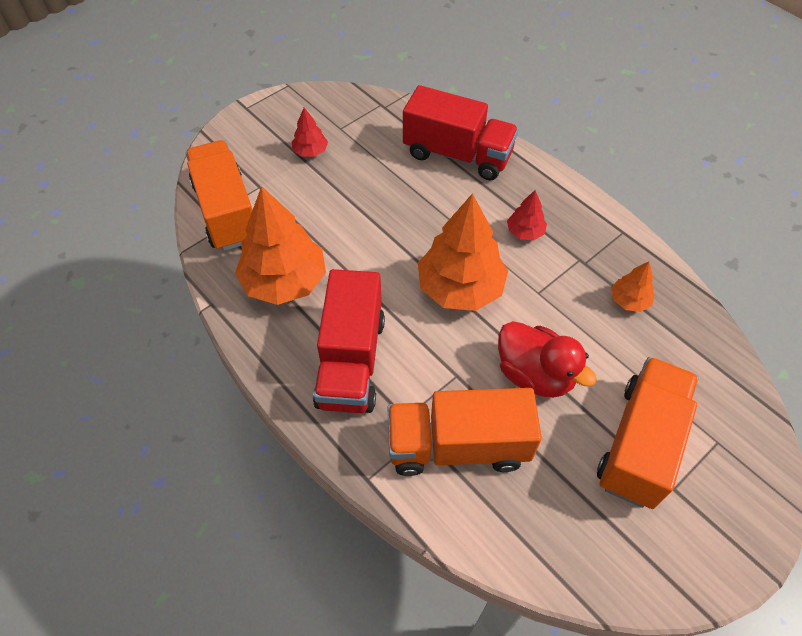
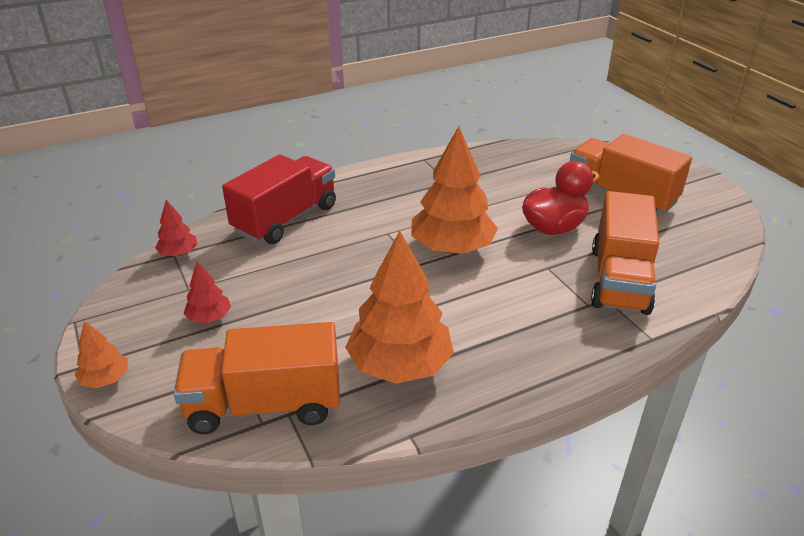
camera: 75 degrees left, 20 degrees down
red truck [313,269,385,413] -> none
red tree [507,190,547,240] -> red tree moved to [155,200,197,256]
orange tree [611,261,654,312] -> orange tree moved to [75,321,128,388]

